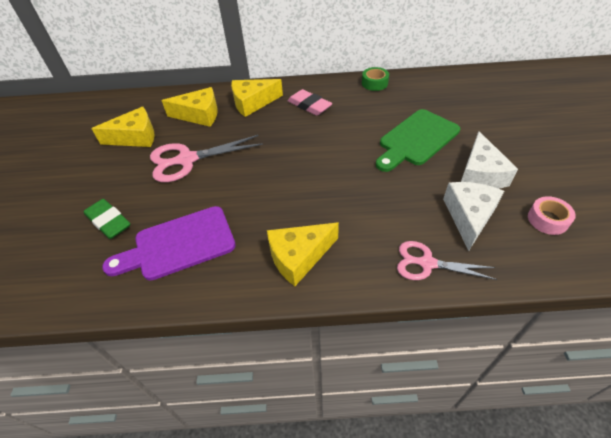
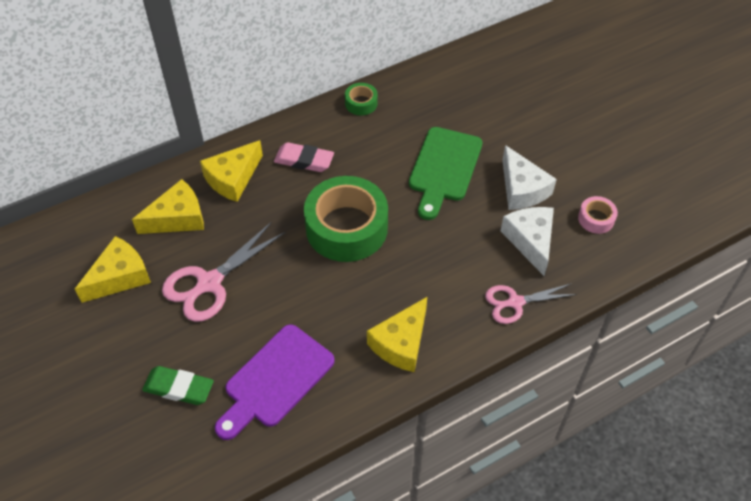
camera: 30 degrees left, 5 degrees up
none -> green tape [304,176,388,262]

